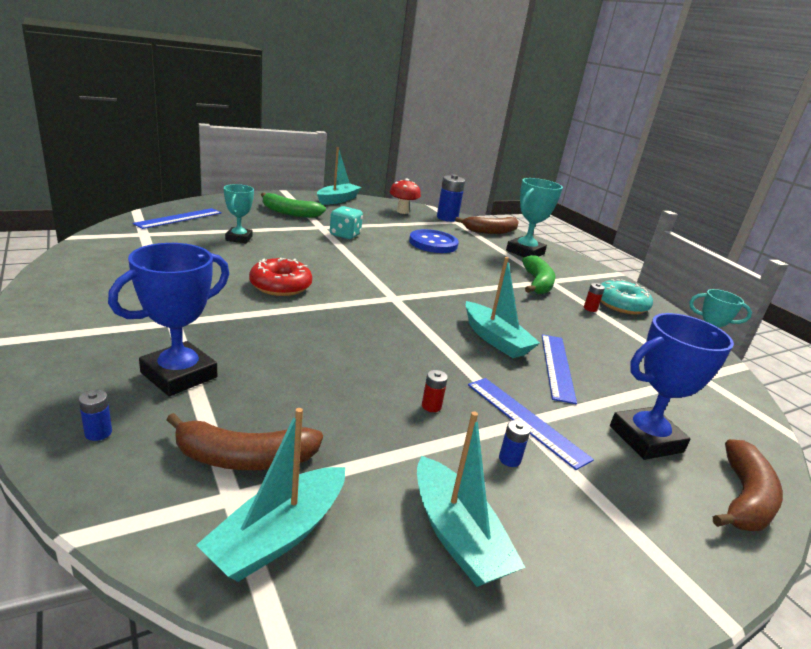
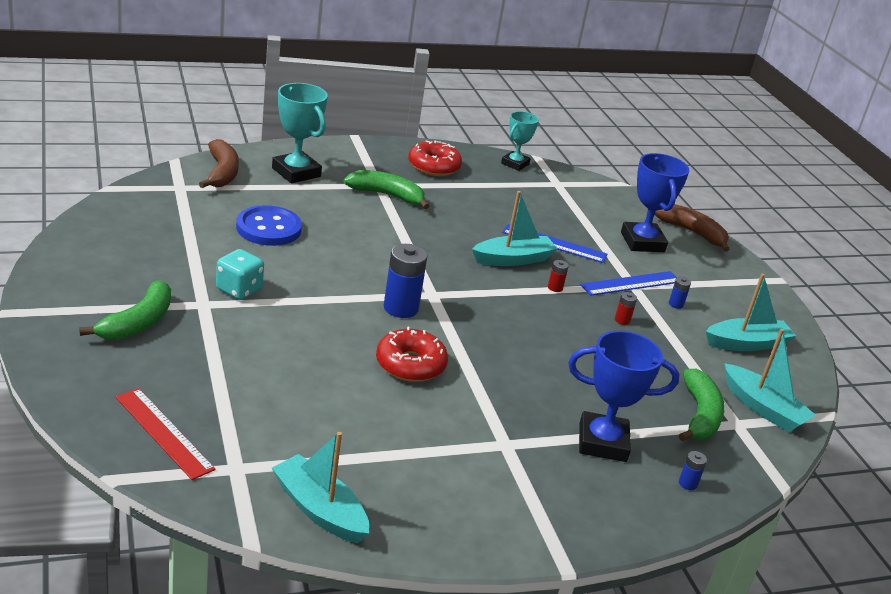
camera: 80 degrees left, 5 degrees up
blue trophy [108,243,229,396] -> blue trophy turned 45 degrees counterclockwise [568,331,679,462]
blue ruler [132,208,222,229] -> red ruler [116,388,216,480]
brown banana [166,413,323,470] -> green banana [679,369,725,441]
turquoise trophy [224,184,254,243] -> none
turquoise boat [317,147,362,205] -> turquoise boat moved to [272,432,369,543]
red mushroom [389,178,421,214] -> none
blue battery [437,174,465,222] -> blue battery moved to [384,244,427,318]
red battery [584,283,605,312] -> red battery moved to [548,260,569,292]
turquoise donut [601,279,653,314] -> red donut [408,140,462,176]

